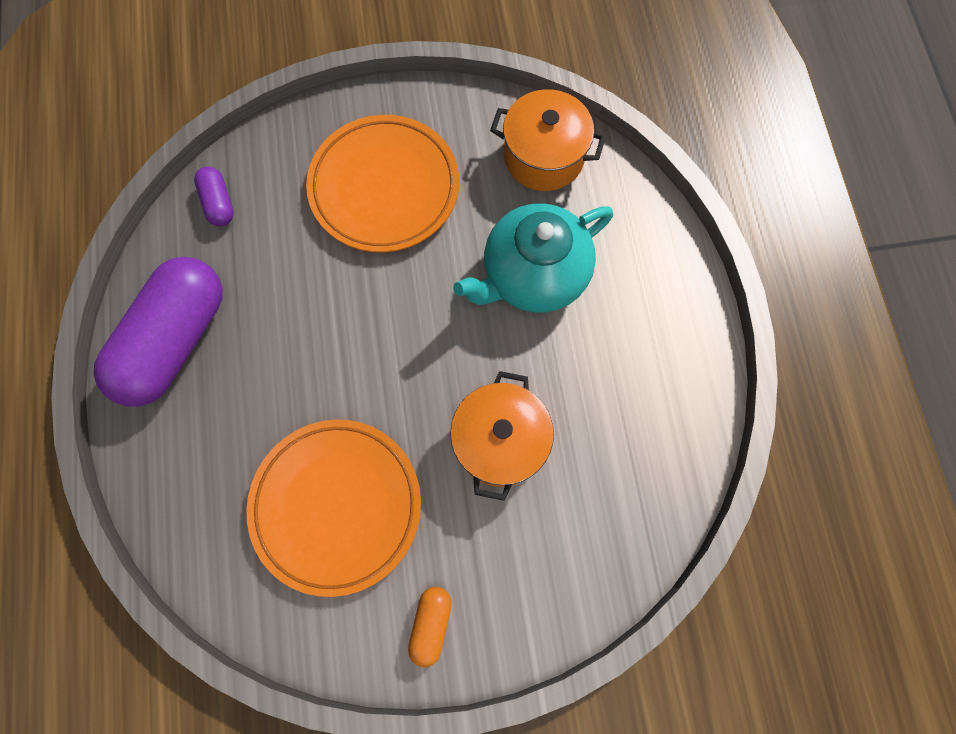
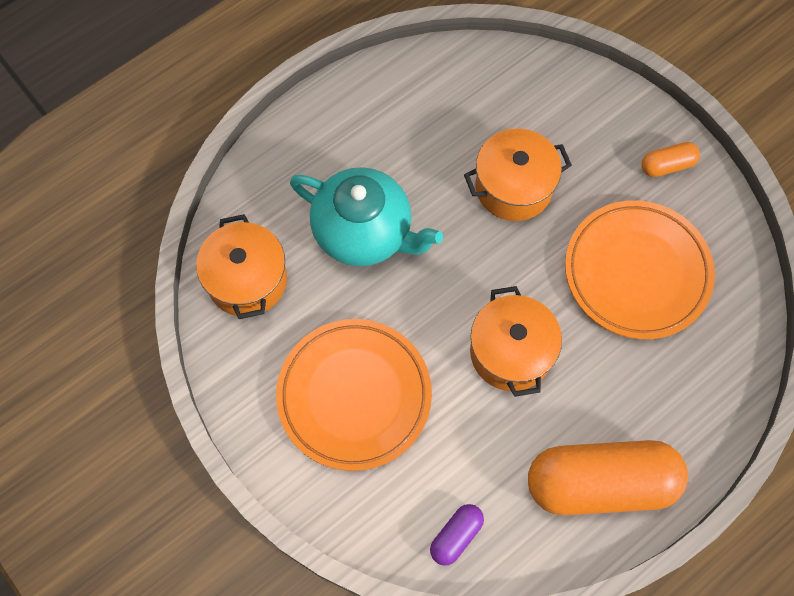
camera: 120 degrees left, 5 degrees down
purple capsule [94,257,223,407] -> orange capsule [528,440,688,515]
none -> orange pot [470,286,562,397]

